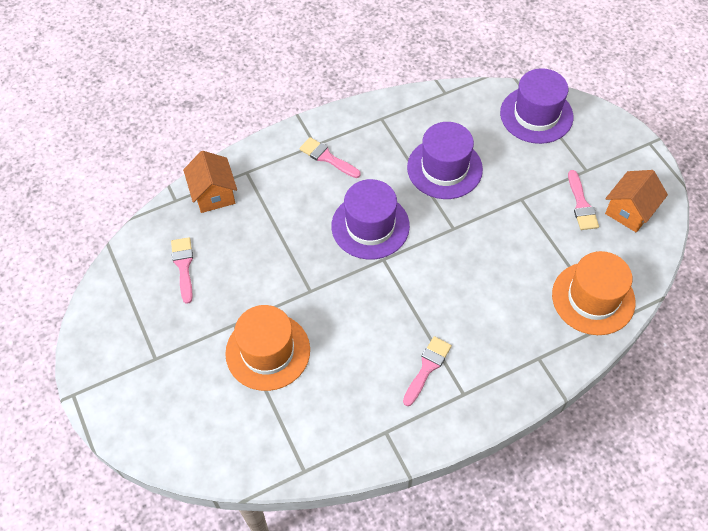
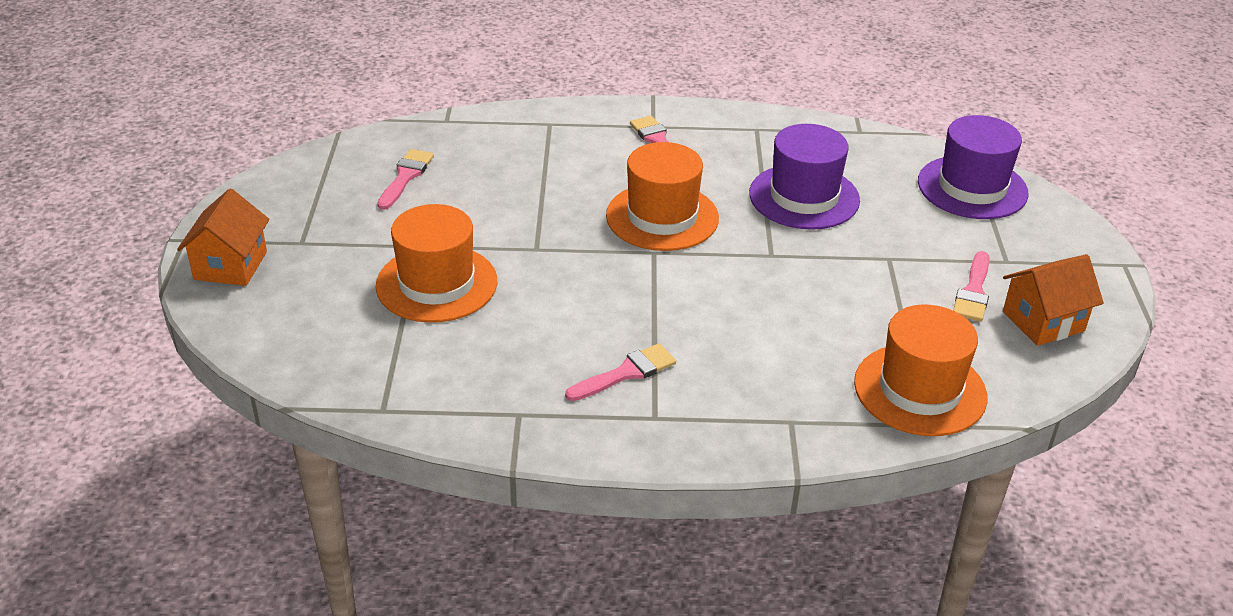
camera: 25 degrees right, 20 degrees down
orange house [183,151,237,213] -> orange house moved to [177,189,270,286]
purple hat [331,179,410,259] -> orange hat [606,142,719,251]

